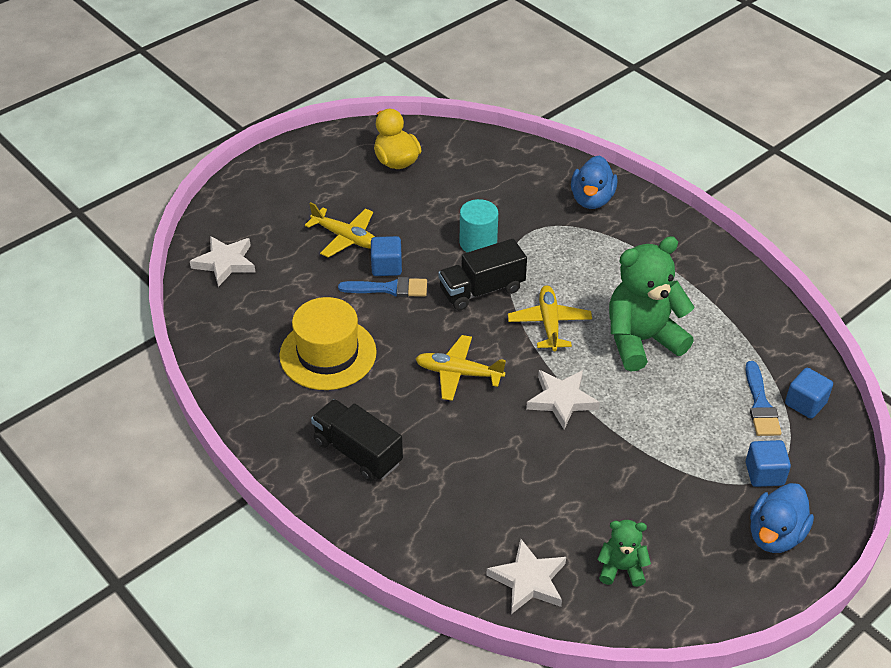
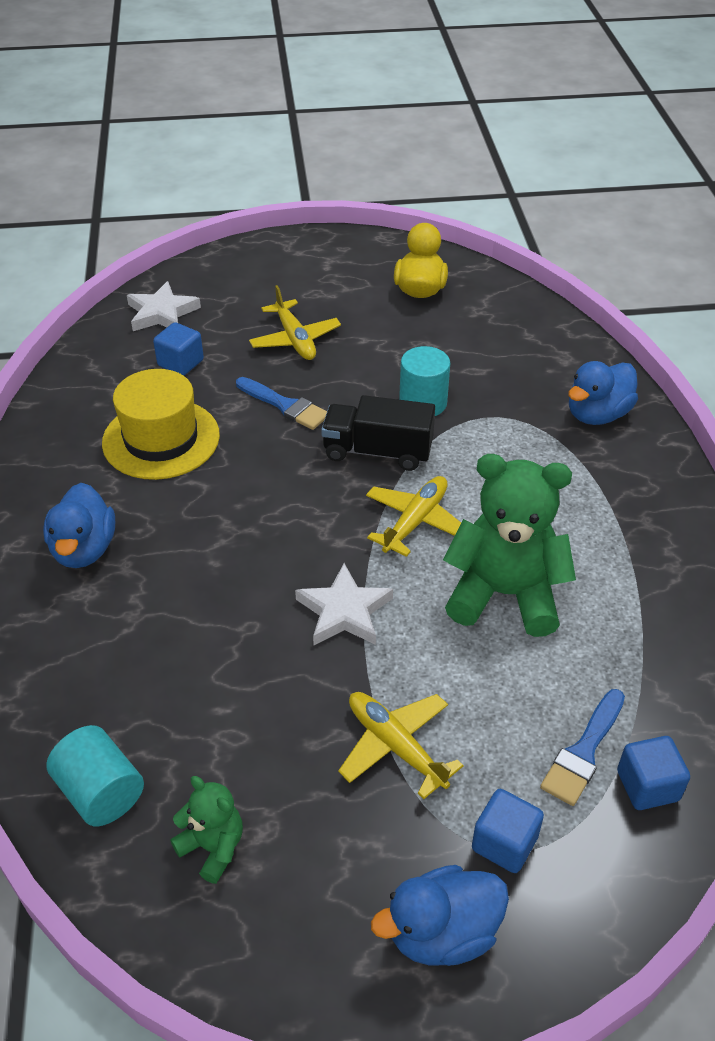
camera: 35 degrees right, 0 degrees up
black truck [311,399,403,481] -> blue duck [43,483,115,568]
blue cube [371,236,402,276] -> blue cube moved to [153,322,204,375]
yellow plane [416,335,506,401] -> yellow plane moved to [338,692,464,799]
white star [487,539,566,614] -> turquoise cylinder [46,725,144,826]

